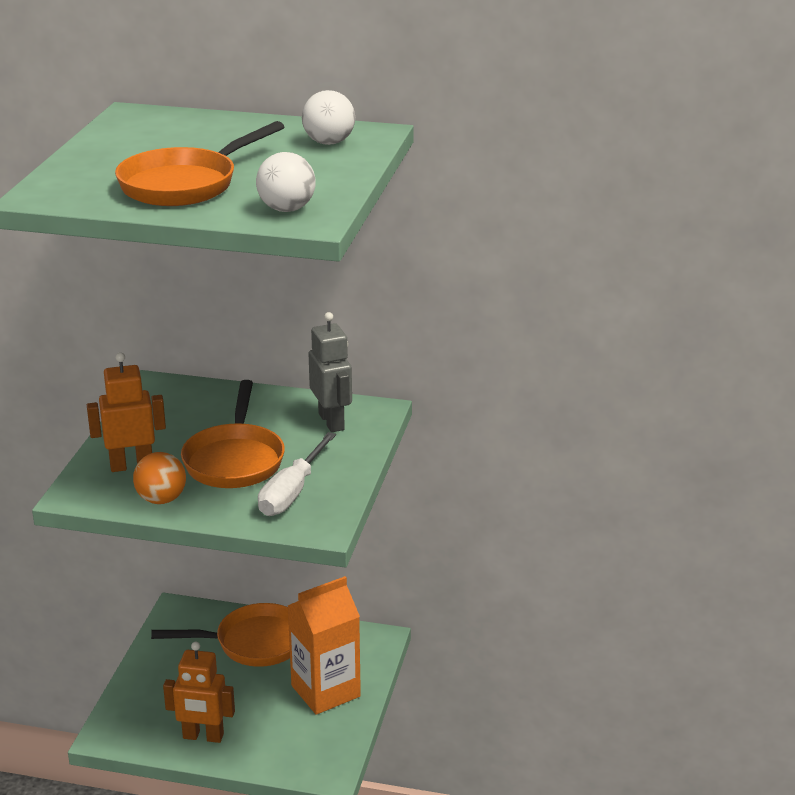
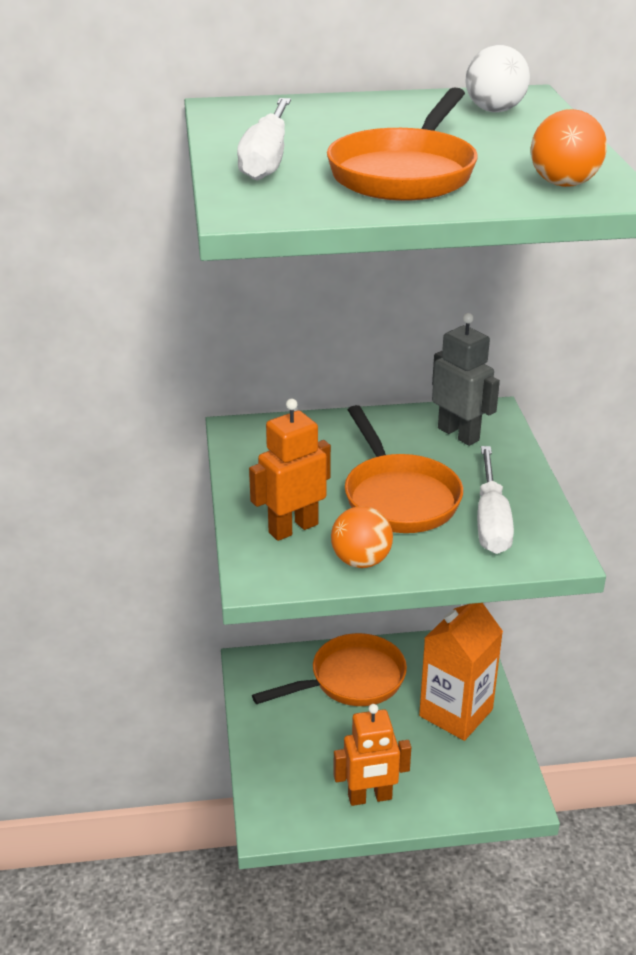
camera: 20 degrees left, 5 degrees up
white ball [256,152,316,212] -> orange ball [531,109,607,187]
none -> white screwdriver [237,98,291,181]

